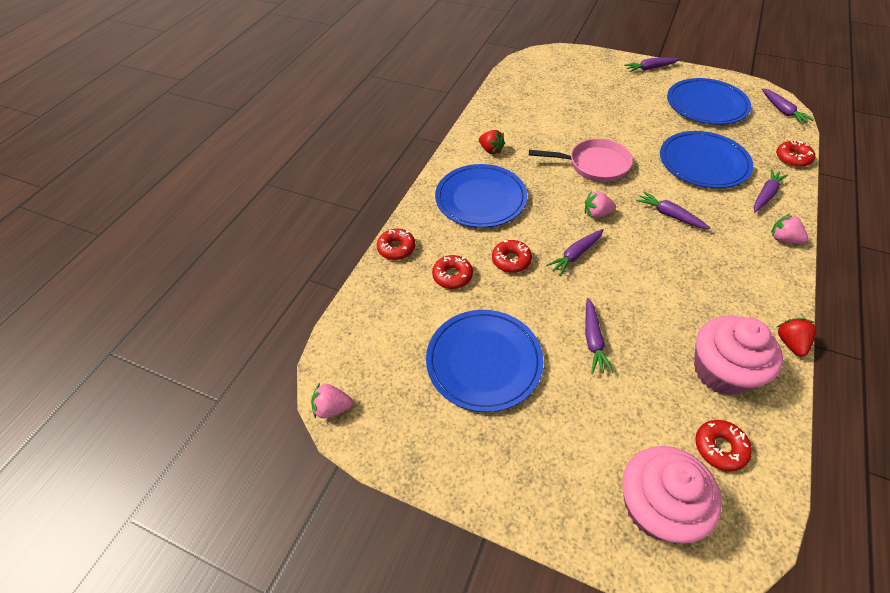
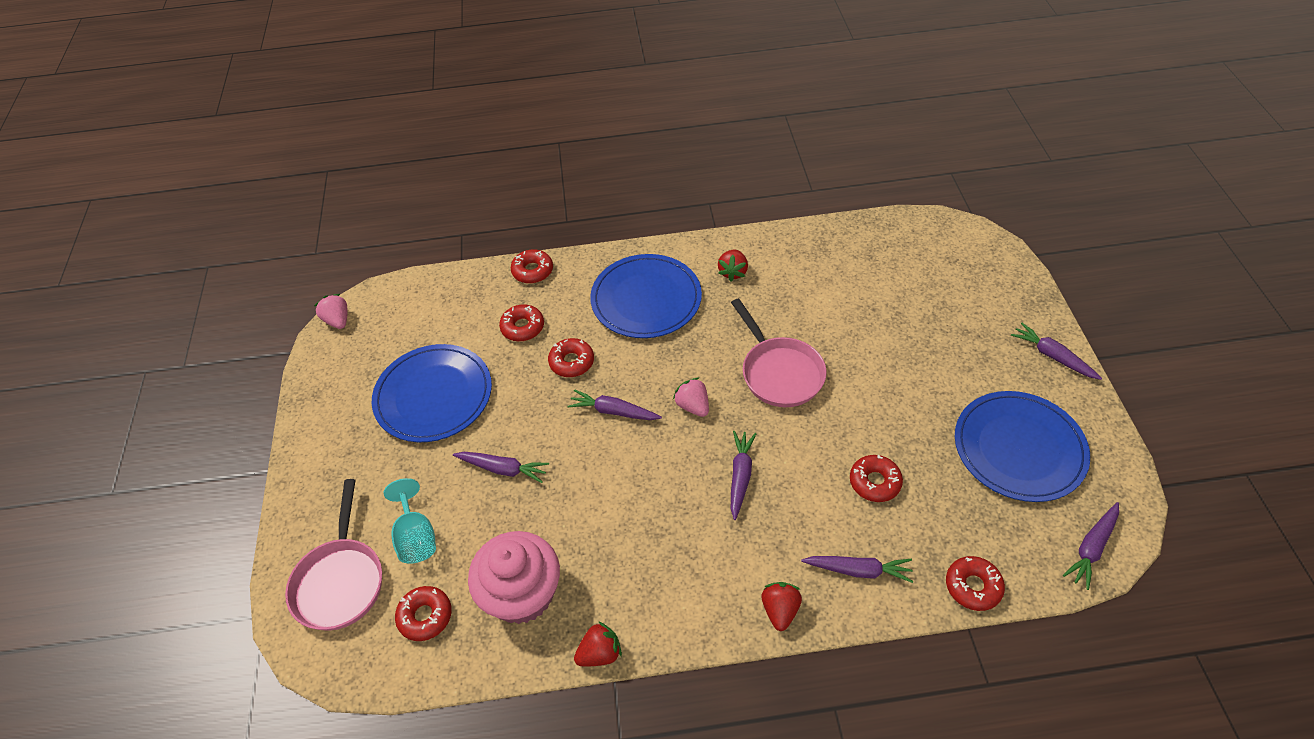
camera: 60 degrees right, 0 degrees up
purple carrot [585,298,614,374] -> purple carrot turned 135 degrees counterclockwise [453,452,549,483]
pink cupcake [622,446,722,543] -> pink pan [285,479,382,630]
blue plate [660,131,753,188] -> red donut [850,455,903,502]
pink strawberry [771,213,808,244] -> red strawberry [761,582,802,631]
none -> turquoise goblet [384,478,436,564]

